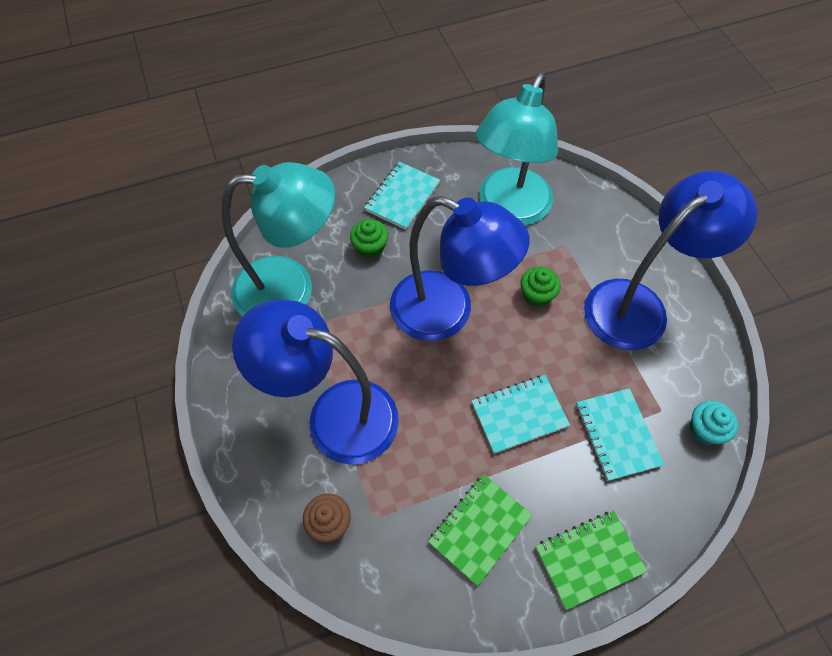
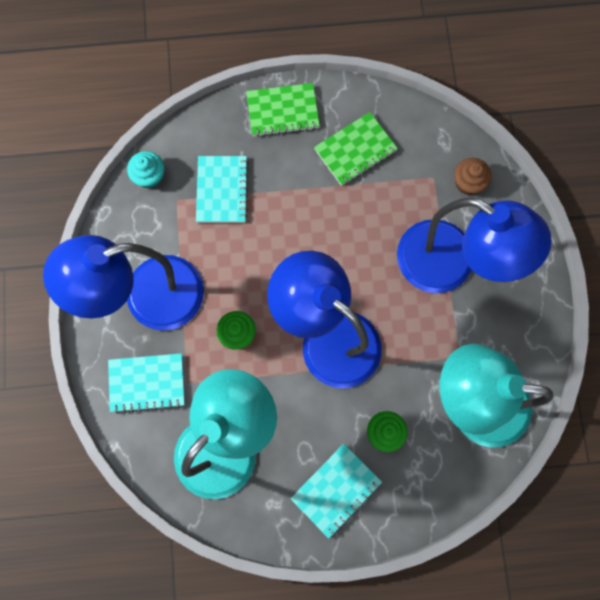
camera: 165 degrees left, 15 degrees up
turquoise notebook [472,375,570,454] -> turquoise notebook moved to [108,353,185,414]

